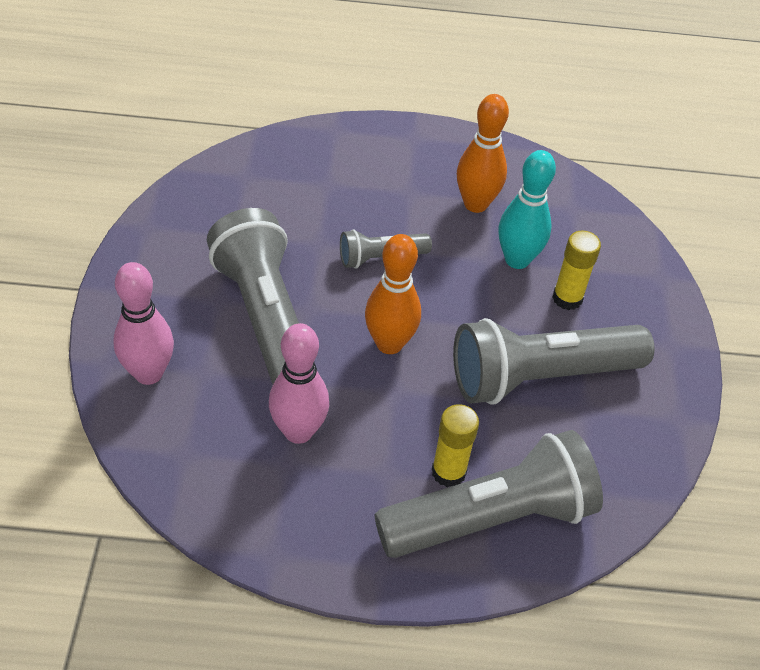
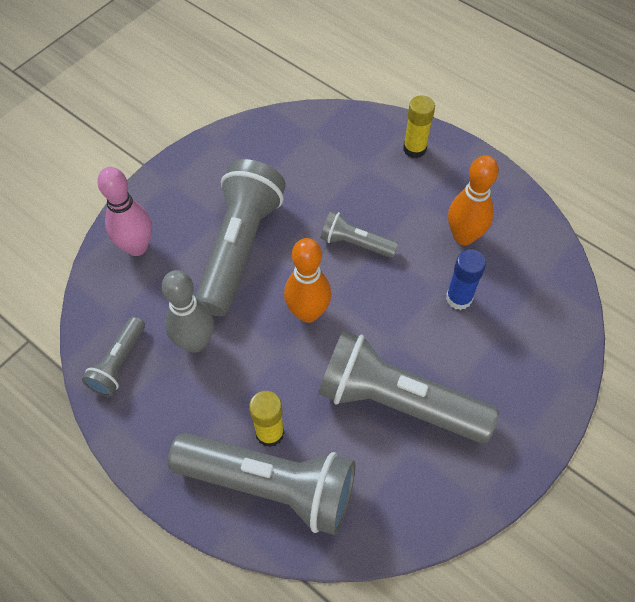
camera: 40 degrees right, 10 degrees up
pink bowling pin [269,323,329,444] -> grey bowling pin [162,270,214,353]
turquoise bowling pin [498,150,556,269] -> blue glue stick [446,249,486,310]
yellow glue stick [552,231,601,310] -> yellow glue stick moved to [403,95,435,158]
none -> grey flashlight [82,317,145,397]

